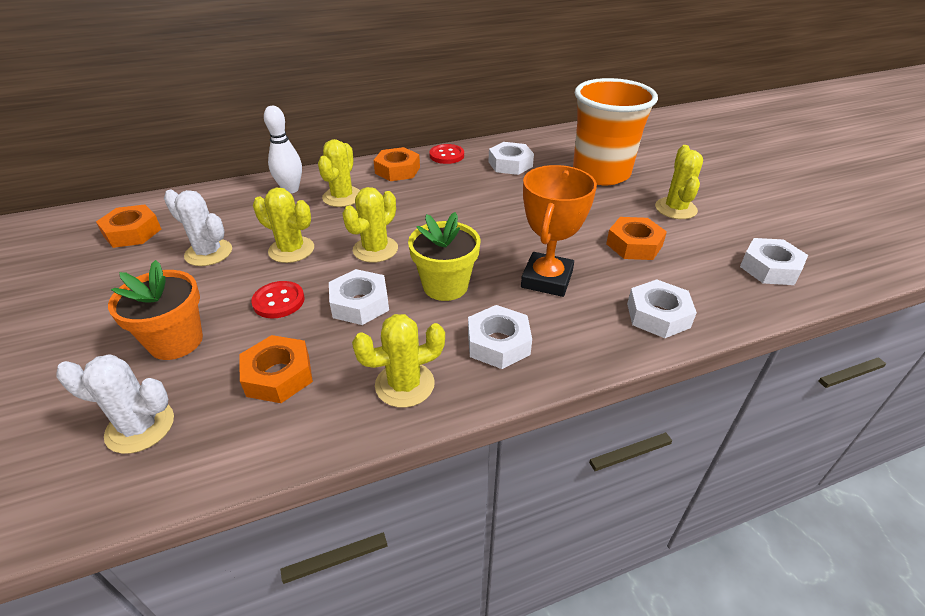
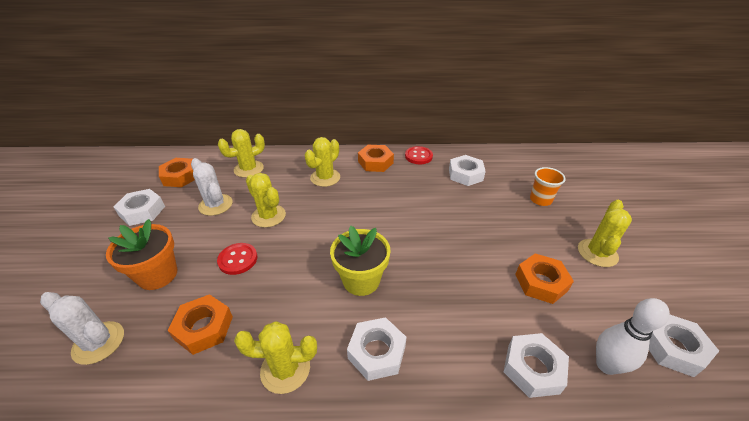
camera: 20 degrees right, 0 degrees up
white bowling pin [264,106,302,194] -> white bowling pin moved to [596,298,670,375]
white nut [329,269,389,325] -> white nut moved to [114,189,165,226]
yellow cactus [342,187,398,263] -> yellow cactus moved to [218,129,265,178]
orange trophy [521,165,597,297] -> none
orange cup [573,78,658,185] -> orange cup [530,167,566,206], size x0.43

